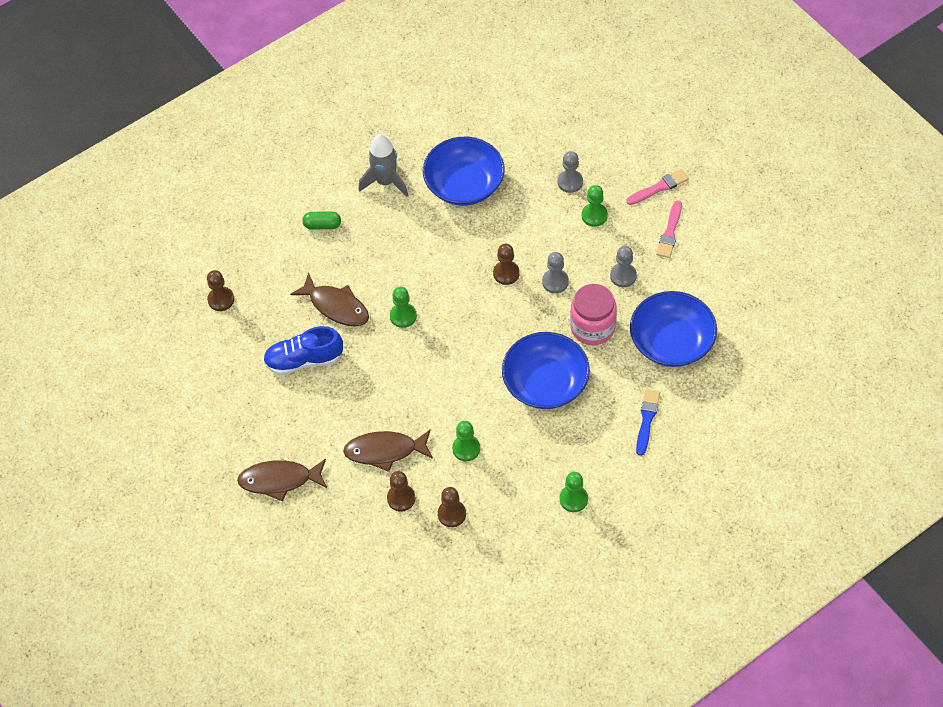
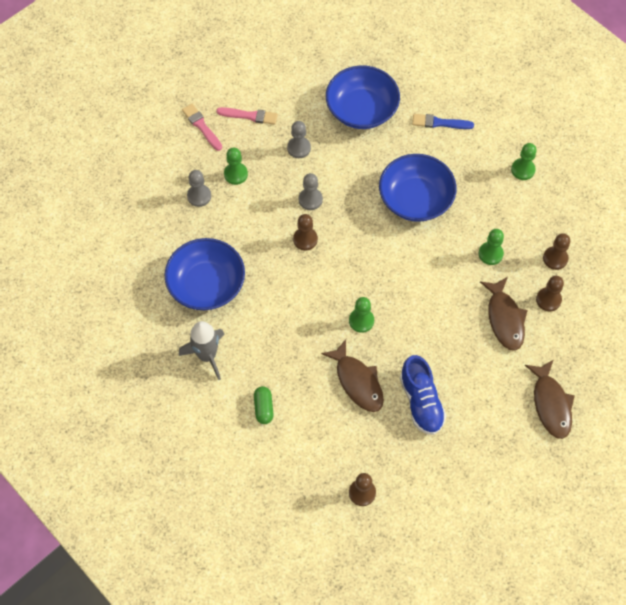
camera: 100 degrees left, 5 degrees up
brown fish [290,273,369,327] -> brown fish turned 120 degrees clockwise [321,339,384,412]
pink jar [570,284,617,345] -> none

